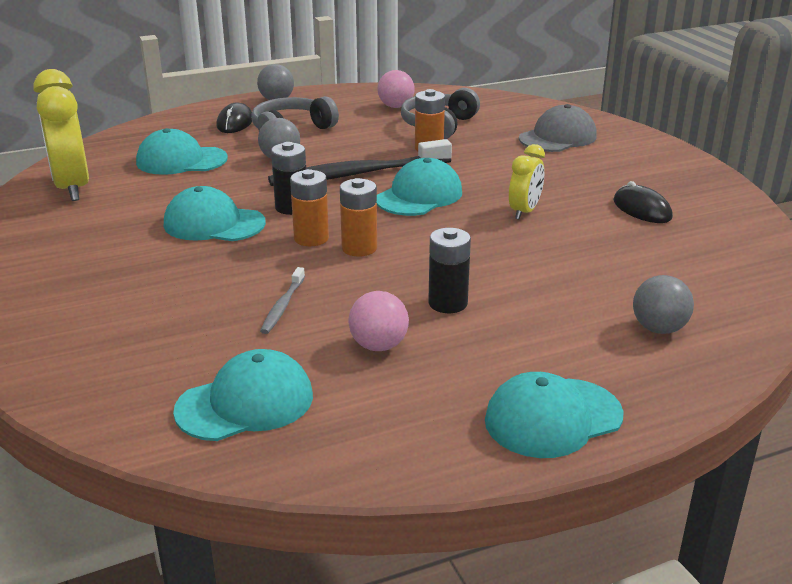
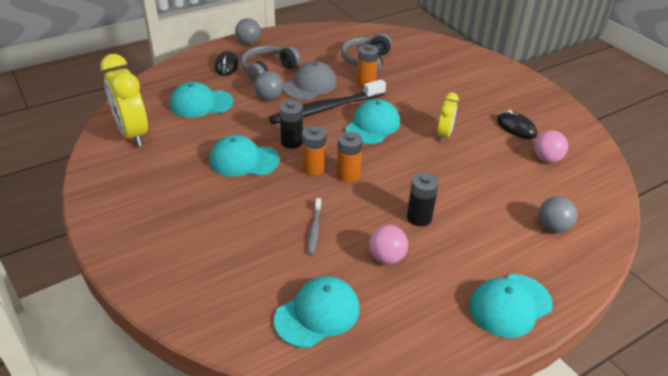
camera: 10 degrees left, 10 degrees up
pink ball [378,70,415,108] -> pink ball moved to [534,130,568,163]
grey cap [519,104,597,152] -> grey cap moved to [283,61,337,100]

